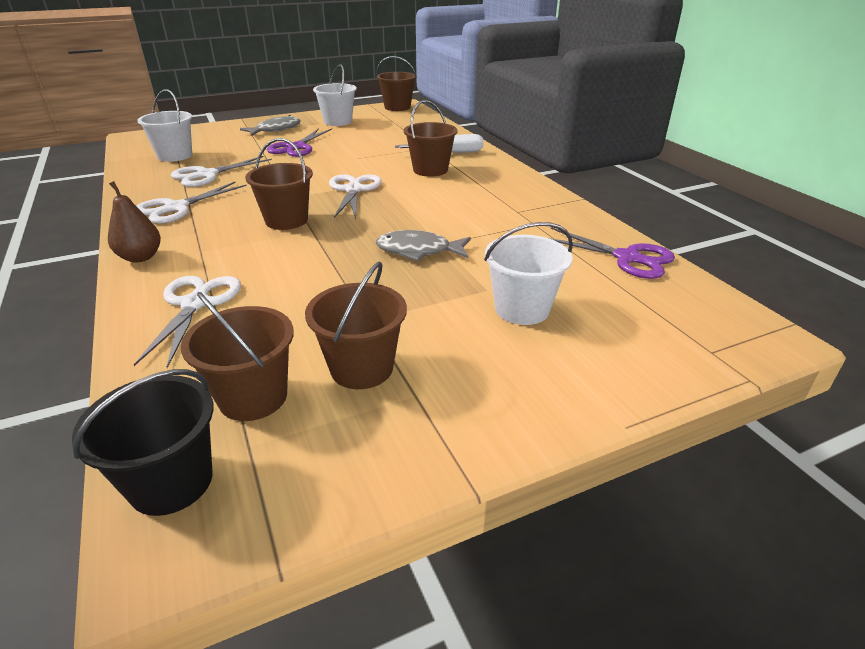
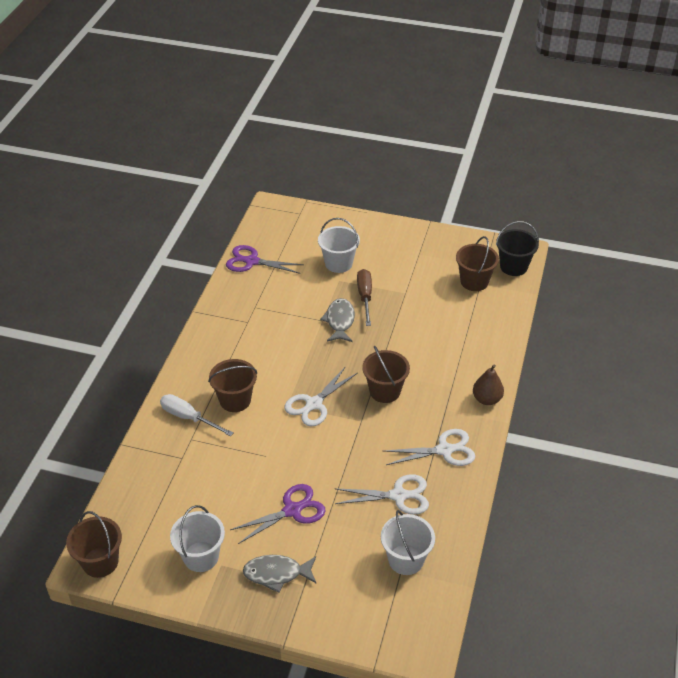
camera: 140 degrees left, 10 degrees up
white scissors [134,276,241,368] -> none
brown bucket [305,261,407,389] -> none
grey fish [376,230,471,261] -> grey fish turned 135 degrees counterclockwise [320,298,355,342]
purple scissors [549,227,675,279] -> purple scissors turned 60 degrees counterclockwise [226,245,304,274]
none -> brown screwdriver [357,269,372,326]

